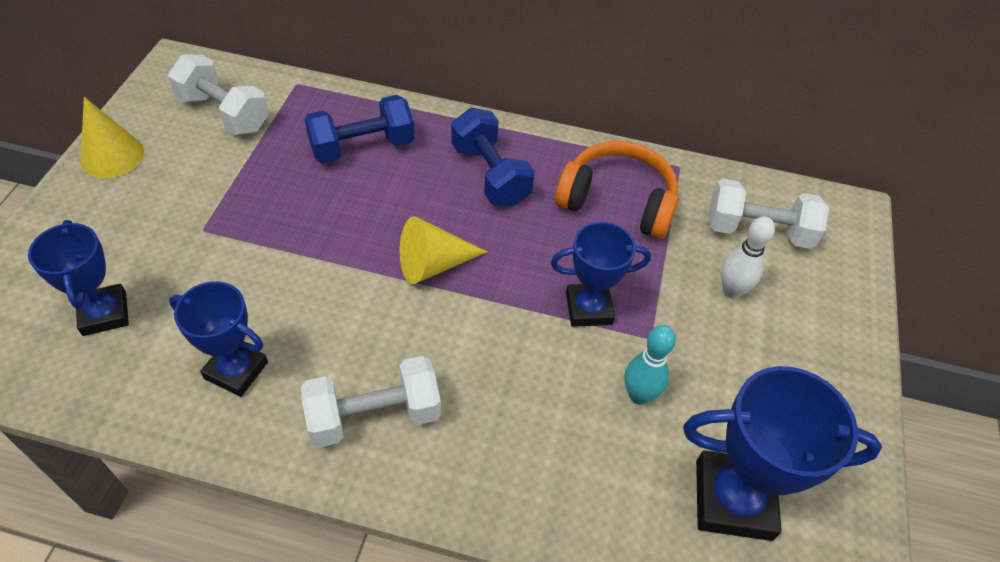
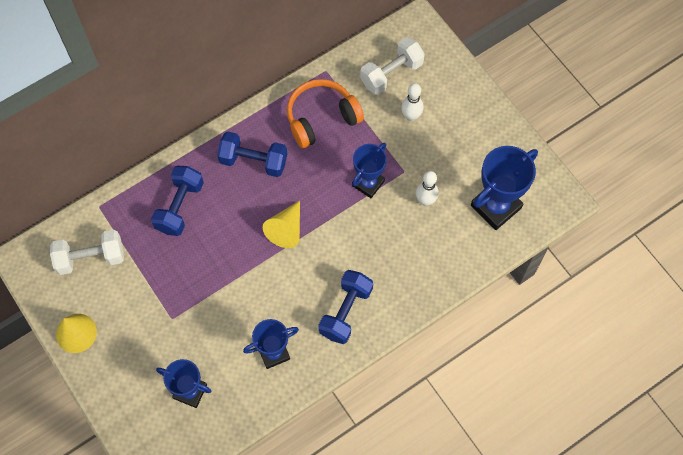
camera: 45 degrees left, 15 degrees up
white dumbbell [301,356,441,448] -> blue dumbbell [318,270,373,344]
turquoise bowling pin [624,325,676,405] -> white bowling pin [416,171,439,206]

